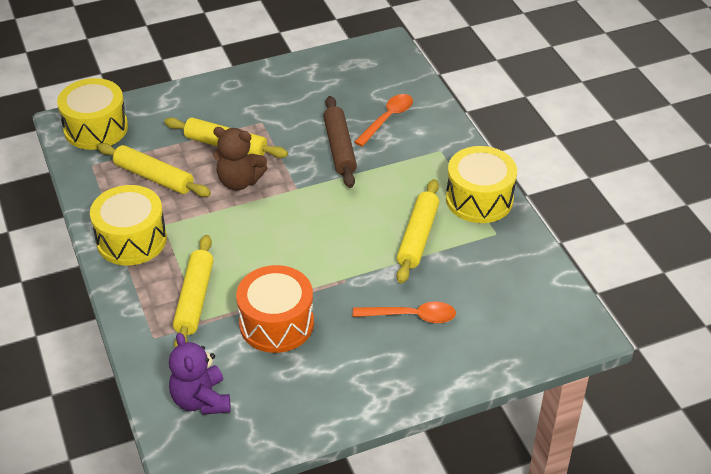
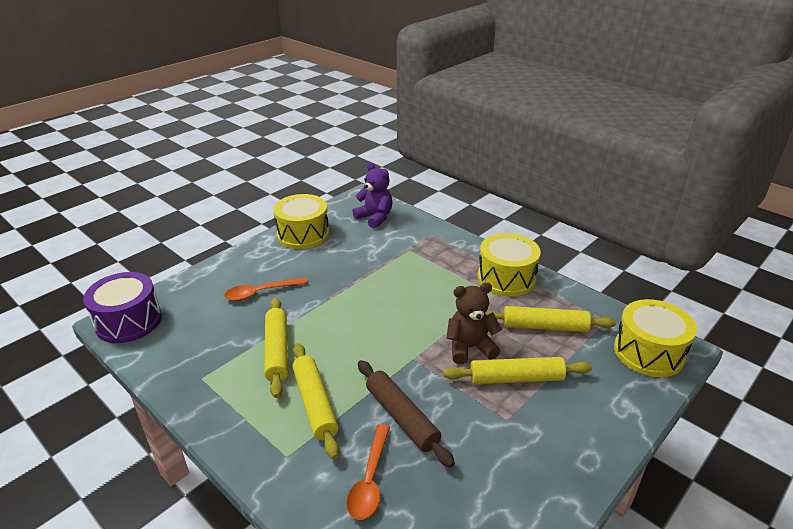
camera: 155 degrees right, 10 degrees down
yellow rolling pin [173,235,214,347] -> yellow rolling pin moved to [292,343,339,459]
orange drum [236,265,314,353] -> none
yellow drum [446,146,517,223] -> yellow drum moved to [273,194,329,249]
none -> purple drum [83,272,162,343]

